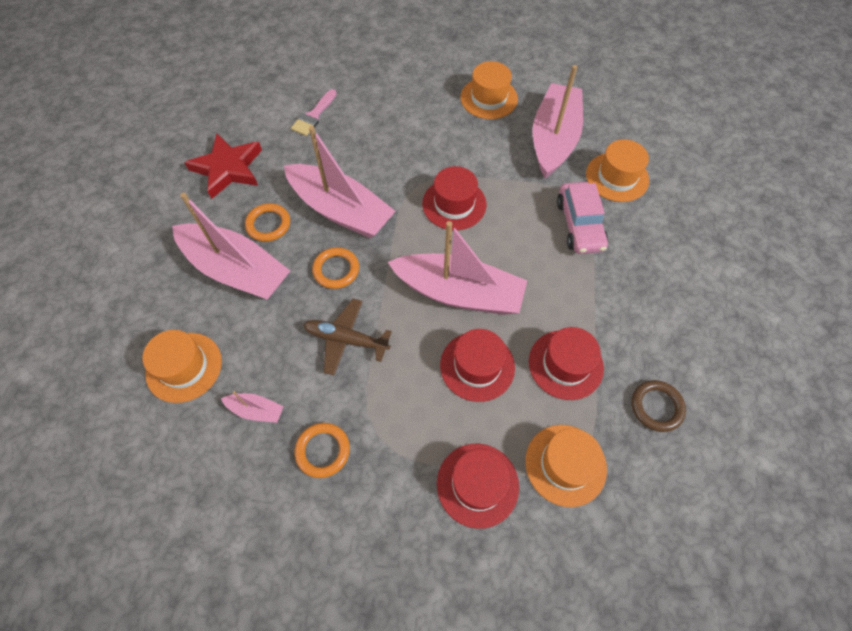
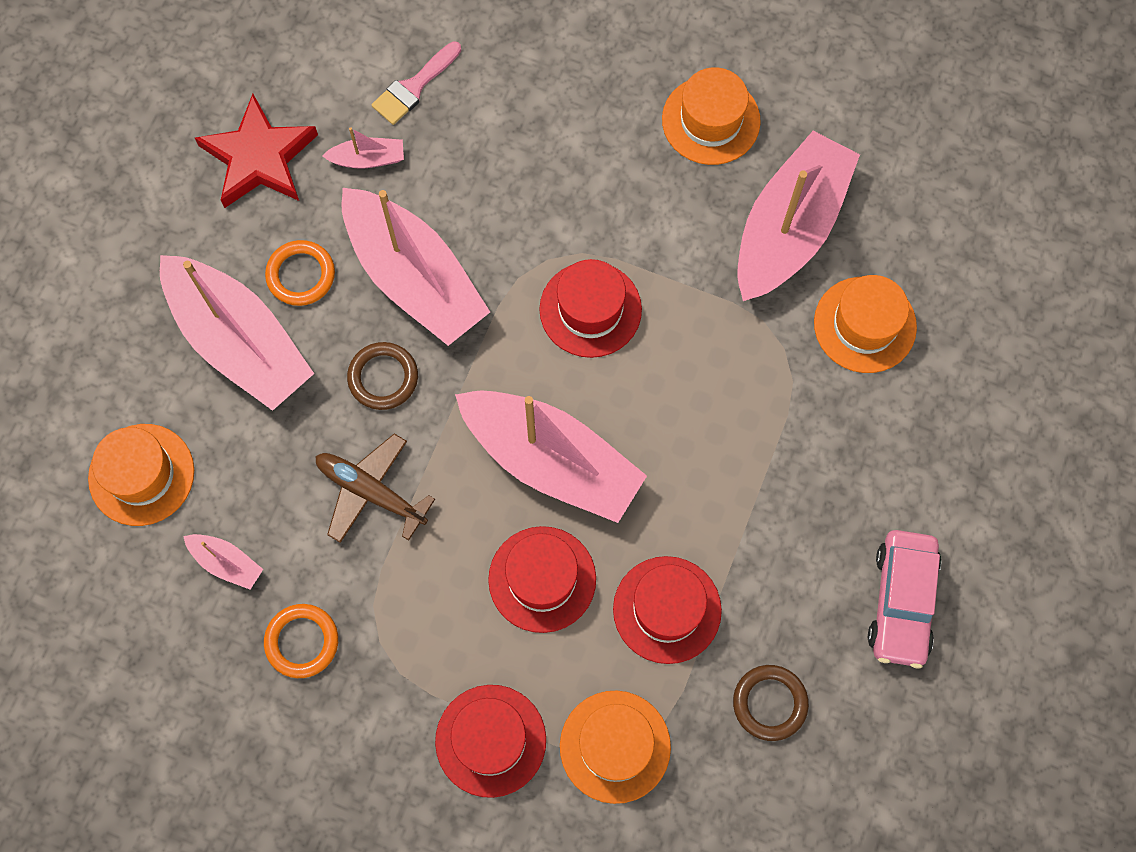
camera: 15 degrees right, 10 degrees up
orange ring [312,247,359,289] -> brown ring [347,342,418,410]
pink car [557,182,608,254] -> pink car moved to [868,530,941,668]
none -> pink boat [322,127,404,168]

